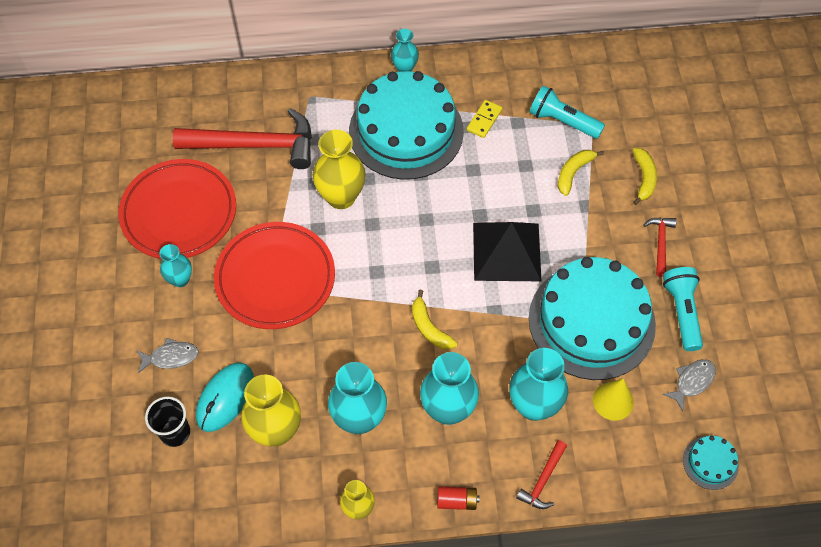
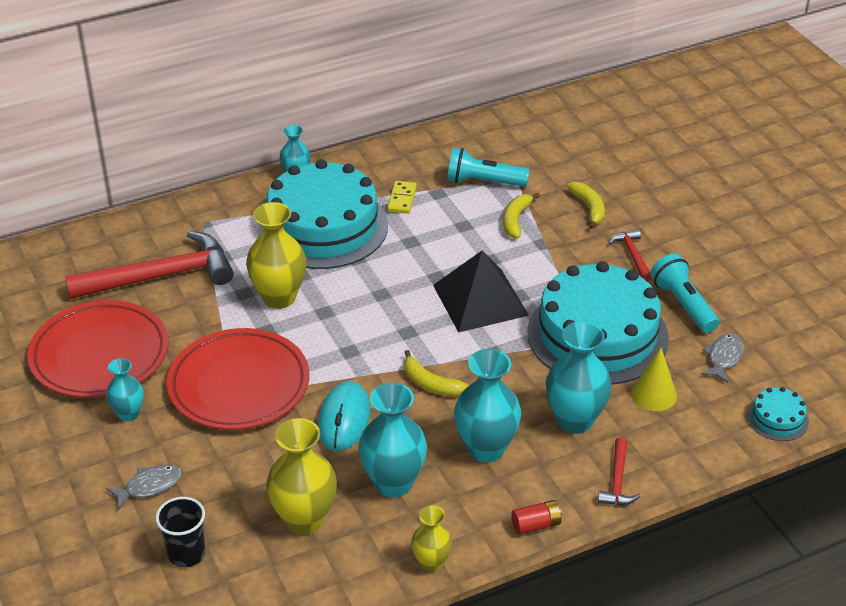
camera: 20 degrees left, 20 degrees down
turquoise mouse [196,363,254,432] -> turquoise mouse moved to [318,381,370,451]

